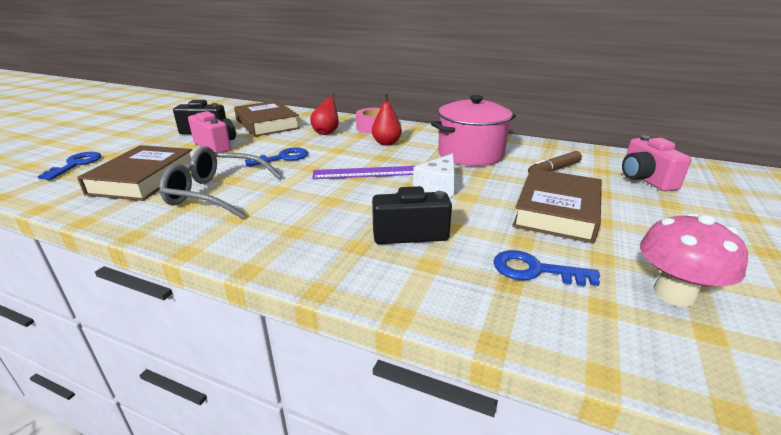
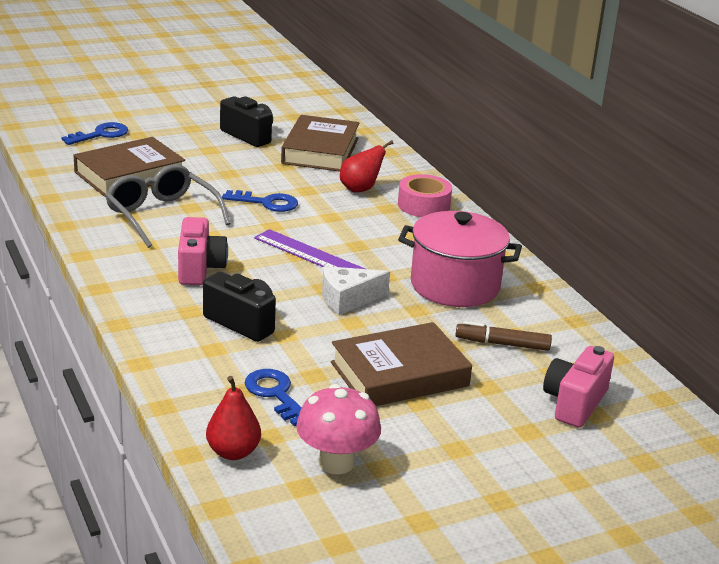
camera: 40 degrees right, 0 degrees up
pink camera [188,111,236,152] -> pink camera moved to [178,217,228,285]
red pear [372,92,402,146] -> red pear moved to [206,376,261,460]

